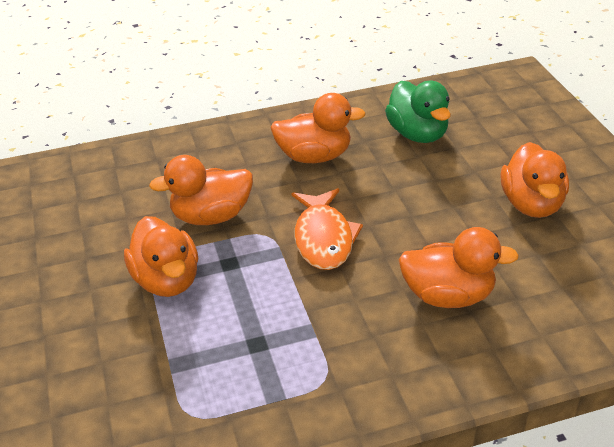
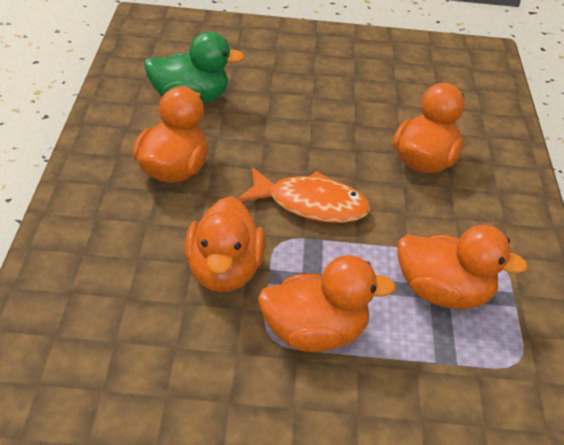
camera: 75 degrees left, 0 degrees up
orange duck [501,142,569,218] -> orange duck moved to [398,225,528,309]

